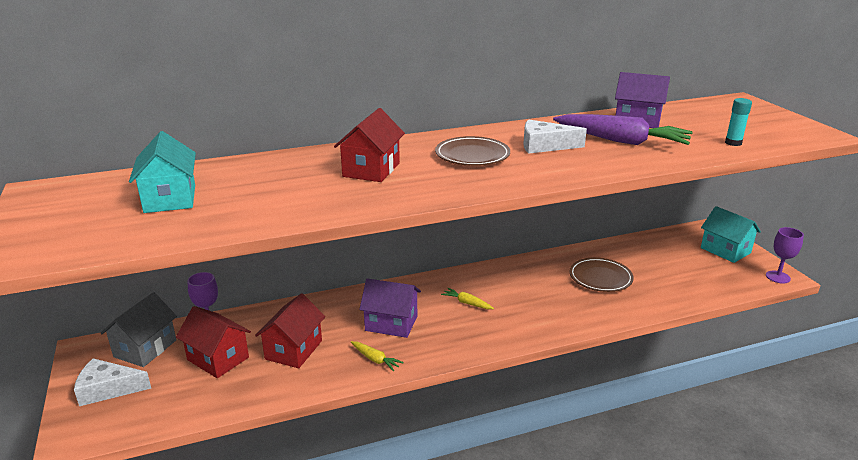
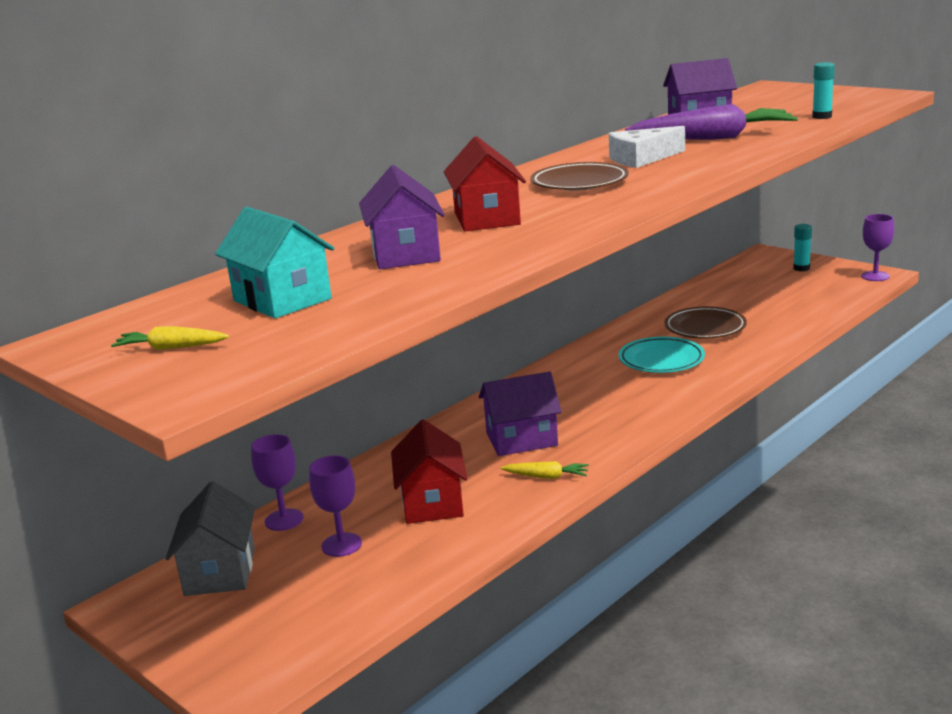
camera: 25 degrees left, 5 degrees down
white cheese [74,358,151,406] -> none
red house [176,306,251,378] -> purple goblet [309,455,362,557]
yellow carrot [441,288,494,309] -> yellow carrot moved to [111,326,229,350]
turquoise house [701,206,761,263] -> turquoise glue stick [793,224,812,271]
none -> purple house [359,165,445,269]
none -> turquoise plate [618,337,705,373]

